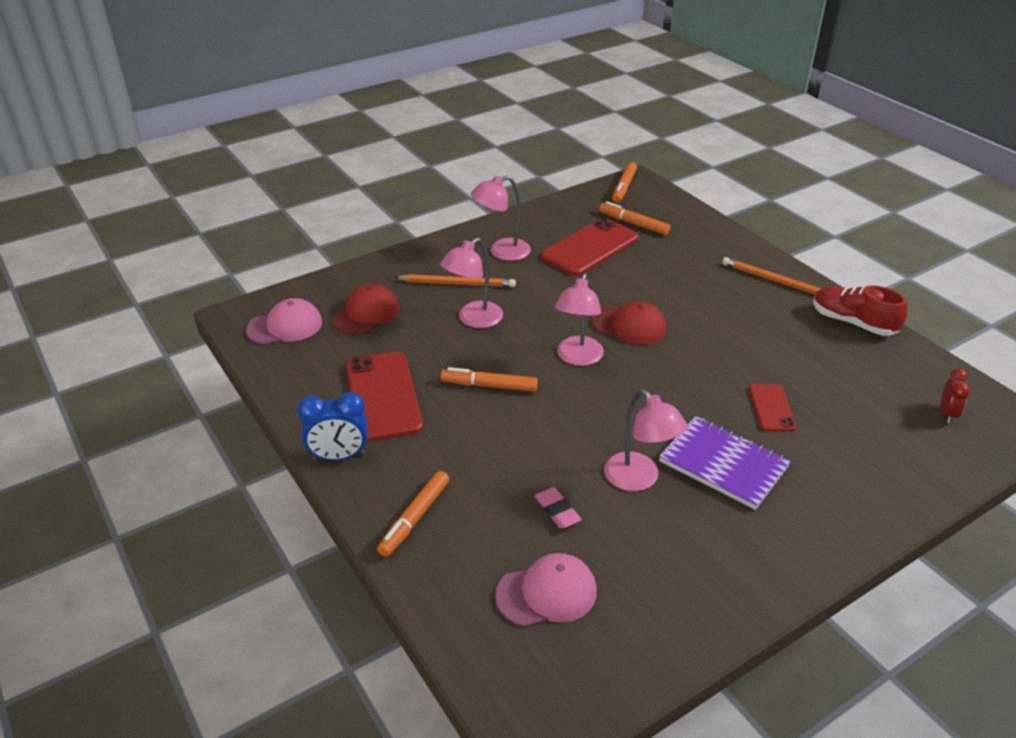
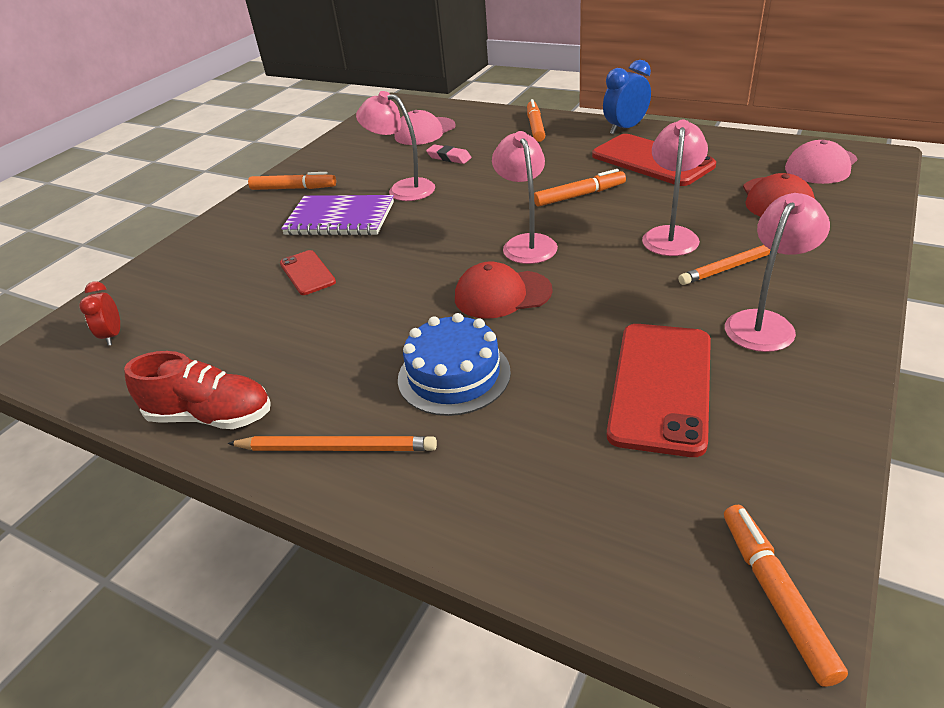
camera: 155 degrees right, 0 degrees up
orange marker [599,201,670,235] -> orange marker moved to [248,172,336,190]
none -> blue cake [398,313,511,416]

